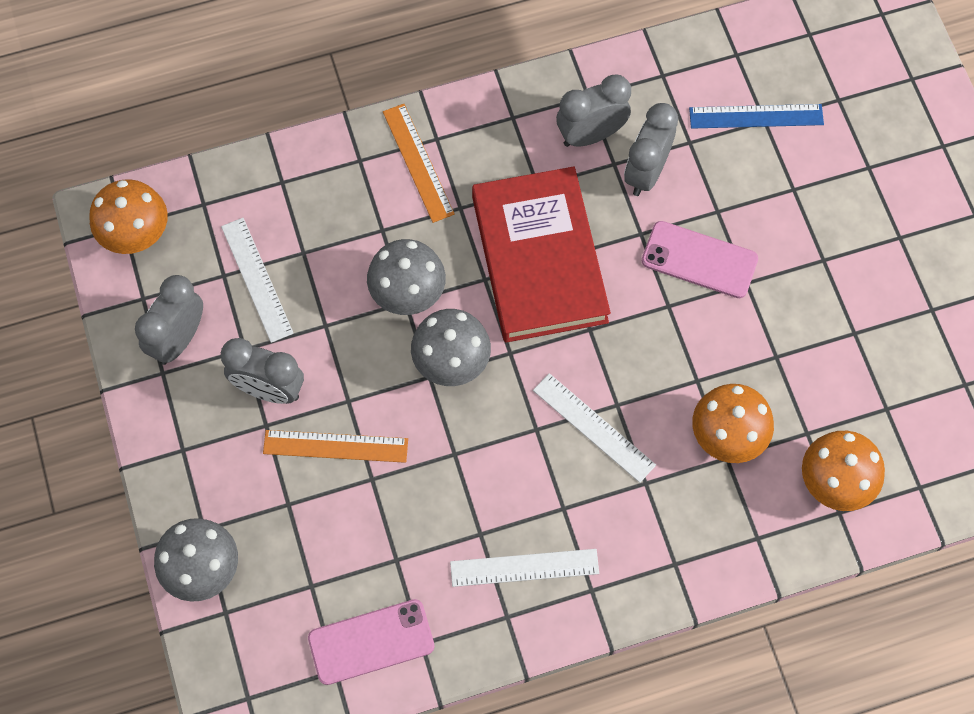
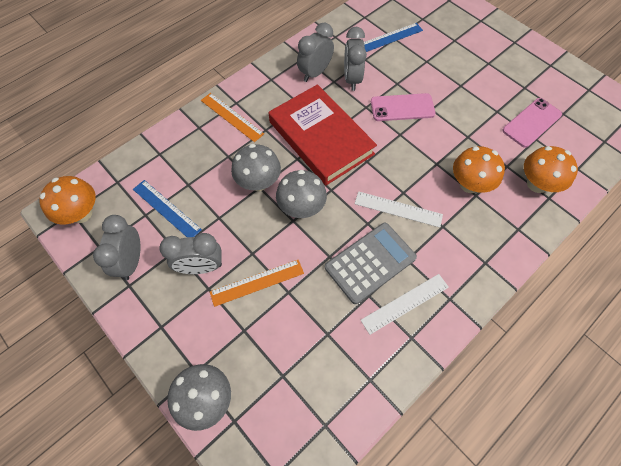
camera: 25 degrees left, 5 degrees down
white ruler [221,218,294,343] -> blue ruler [133,180,202,237]
pink phone [308,599,435,685] -> pink phone moved to [503,98,562,148]
none -> grey calculator [325,223,417,304]

